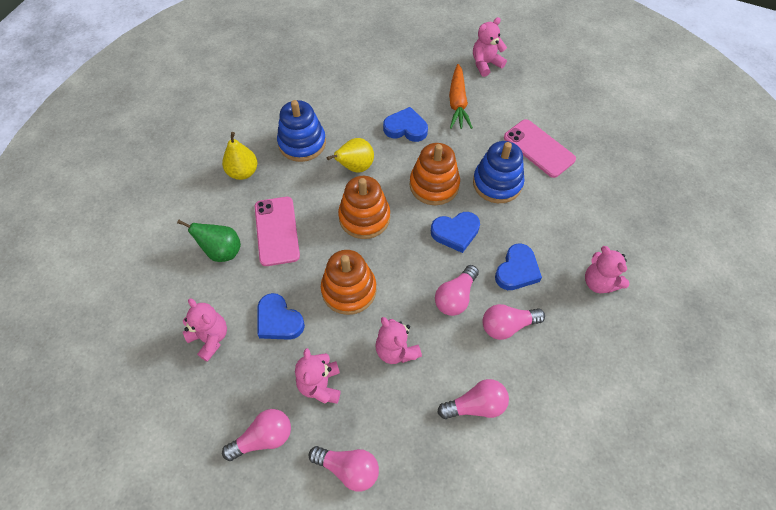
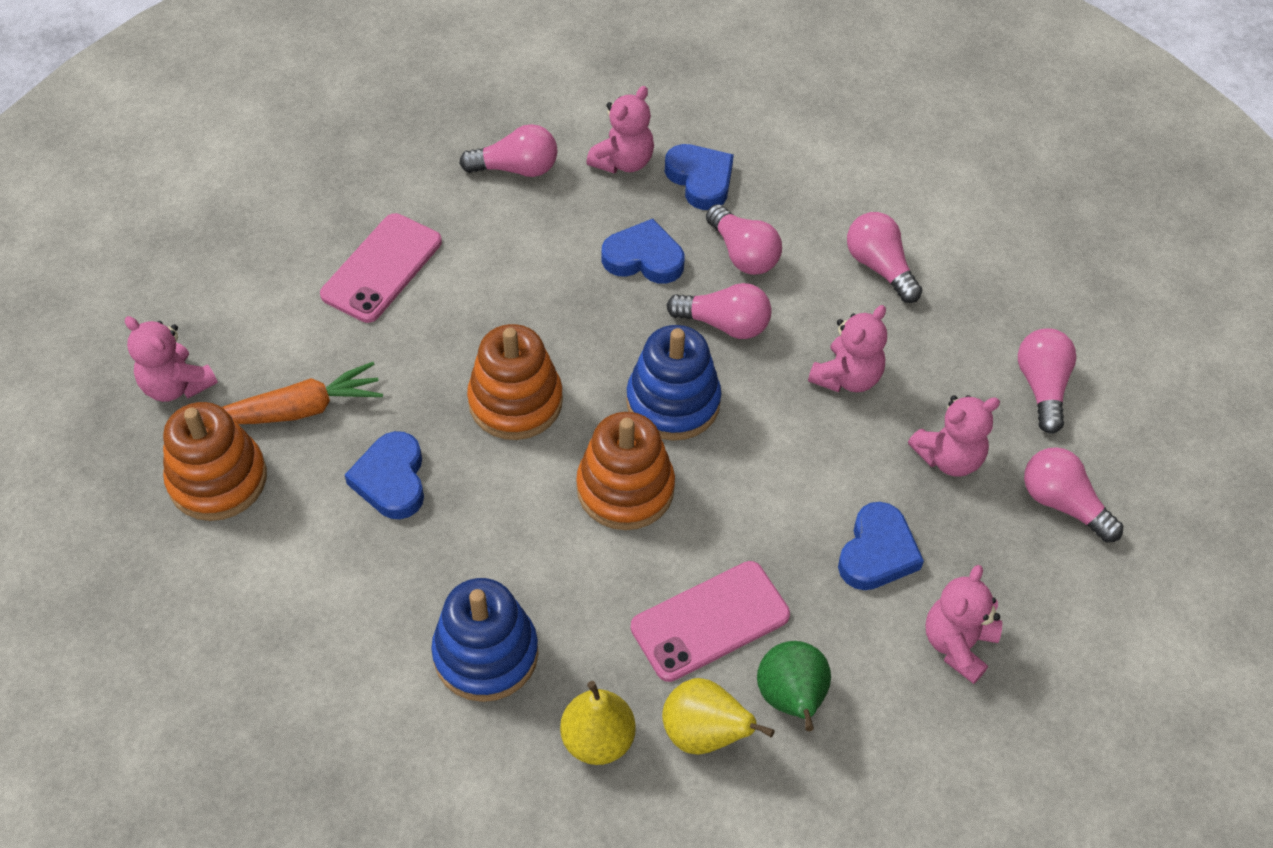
camera: 110 degrees left, 5 degrees down
orange stacking toy [321,250,376,315] -> orange stacking toy moved to [163,402,267,521]
yellow pear [327,138,374,172] -> yellow pear moved to [662,678,775,755]
blue heart [431,212,480,253] -> blue heart moved to [665,144,734,210]
blue stacking toy [473,141,525,203] -> blue stacking toy moved to [626,325,721,441]
none -> pink light bulb [459,124,557,177]

